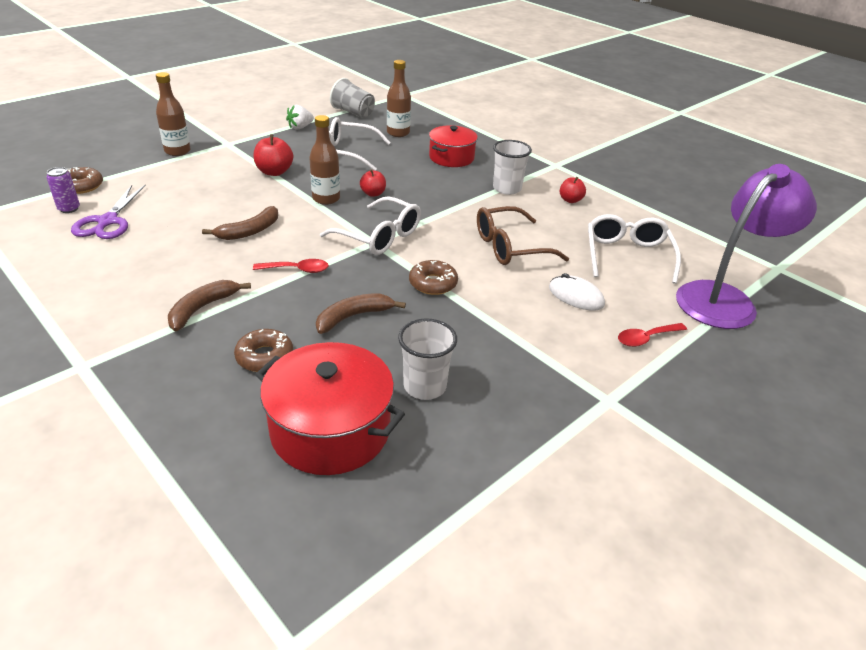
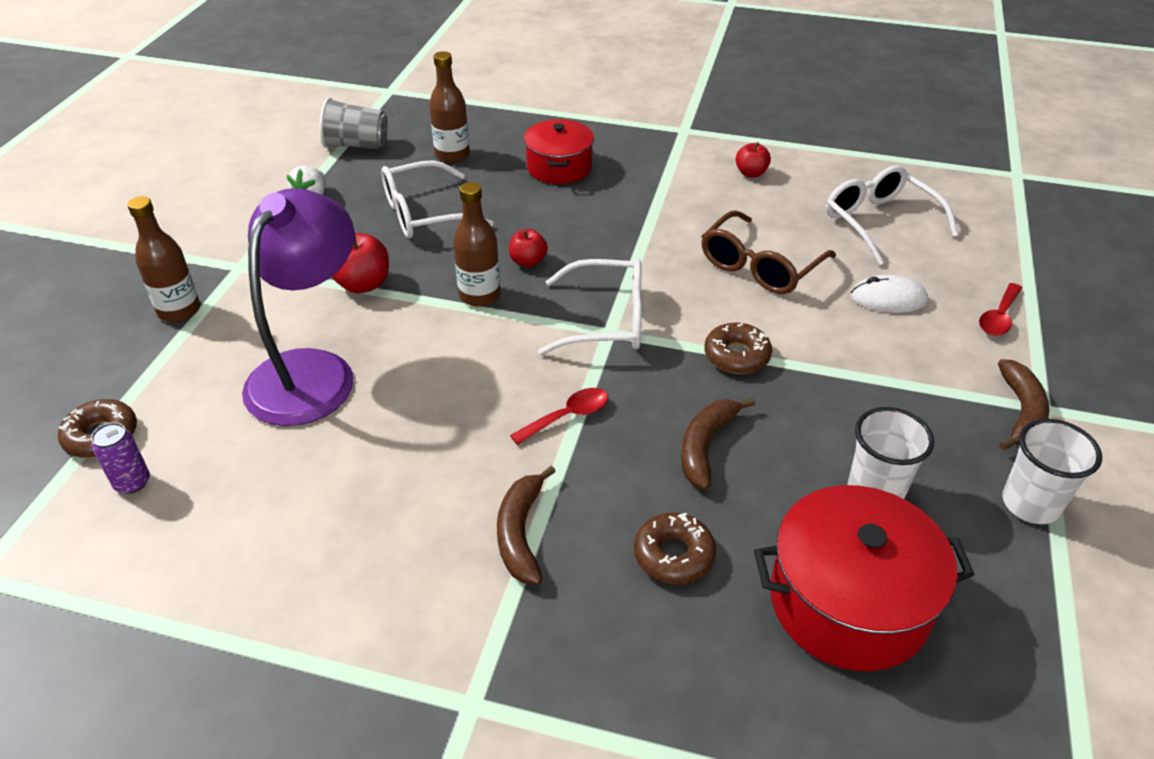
camera: 30 degrees left, 5 degrees up
purple scissors [71,185,146,239] -> none
brown banana [202,206,278,240] -> brown banana moved to [998,359,1049,451]
white cup [493,140,532,195] -> white cup moved to [1002,419,1102,524]
purple lamp [676,164,817,329] -> purple lamp moved to [242,188,354,426]

